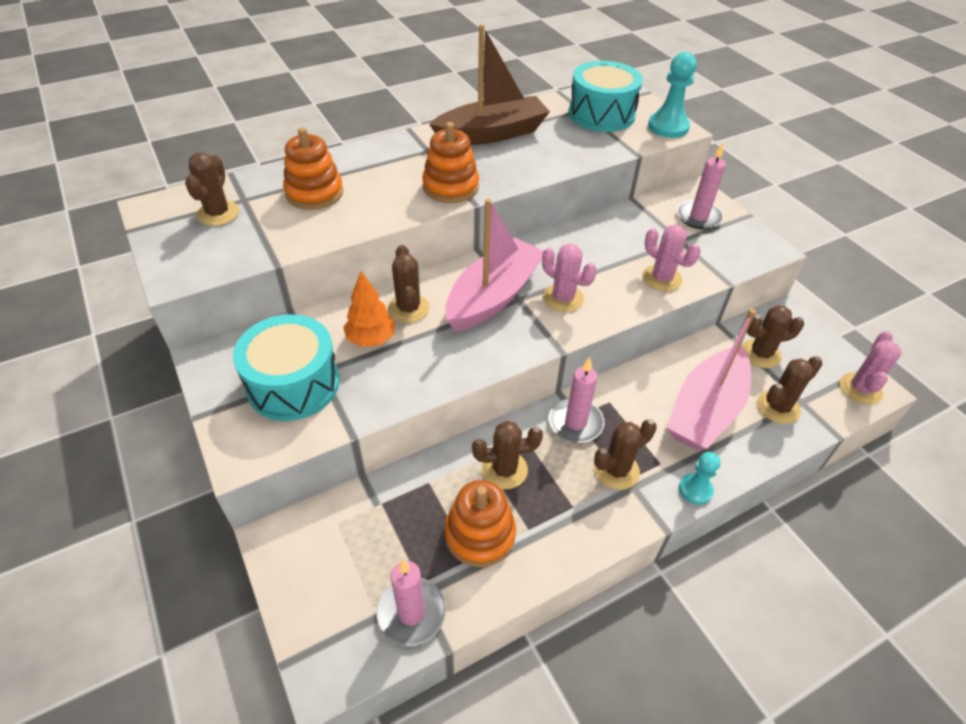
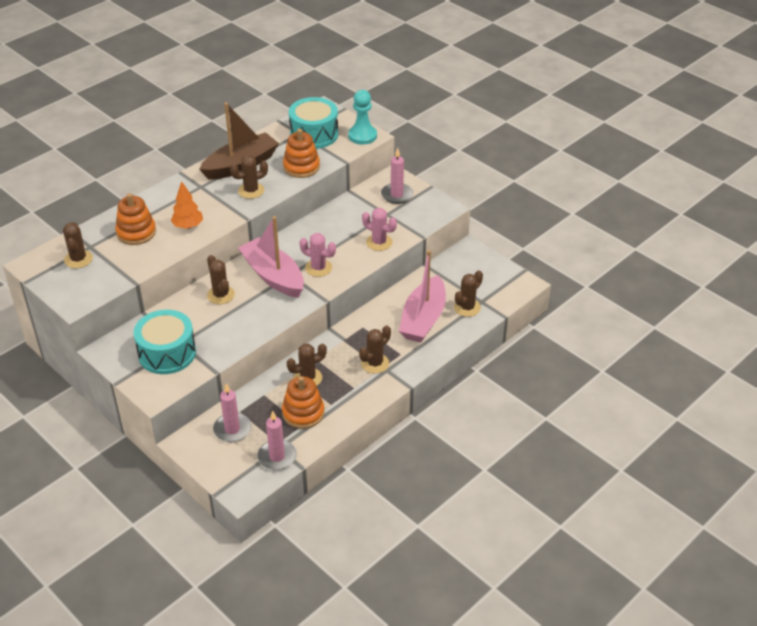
camera: 15 degrees left, 5 degrees down
orange tree [343,271,396,347] -> orange tree moved to [171,181,203,229]
orange stacking toy [422,122,479,203] -> orange stacking toy moved to [283,129,320,178]
pink boat [445,198,544,332] -> pink boat turned 60 degrees counterclockwise [238,216,304,298]
pink candle [549,357,605,443] -> pink candle moved to [213,383,251,442]
turquoise pawn [679,452,720,505] -> none
brown cactus [742,305,804,368] -> brown cactus moved to [230,155,268,199]
pink cactus [840,331,901,405] -> none

